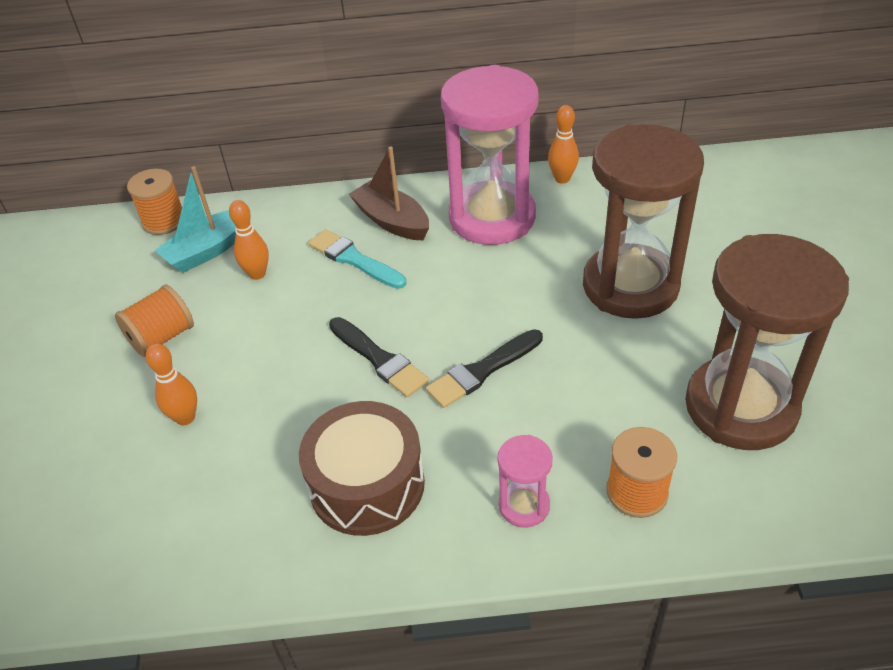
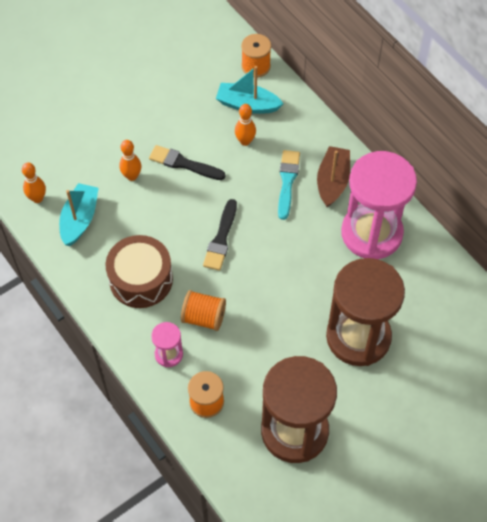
camera: 55 degrees right, 15 degrees up
orange spool [115,284,194,357] -> orange spool moved to [181,290,226,331]
black brush [426,329,543,408] -> black brush moved to [149,145,225,180]
orange bowling pin [548,105,579,184] -> orange bowling pin moved to [22,162,46,203]
none -> turquoise boat [59,183,99,246]

